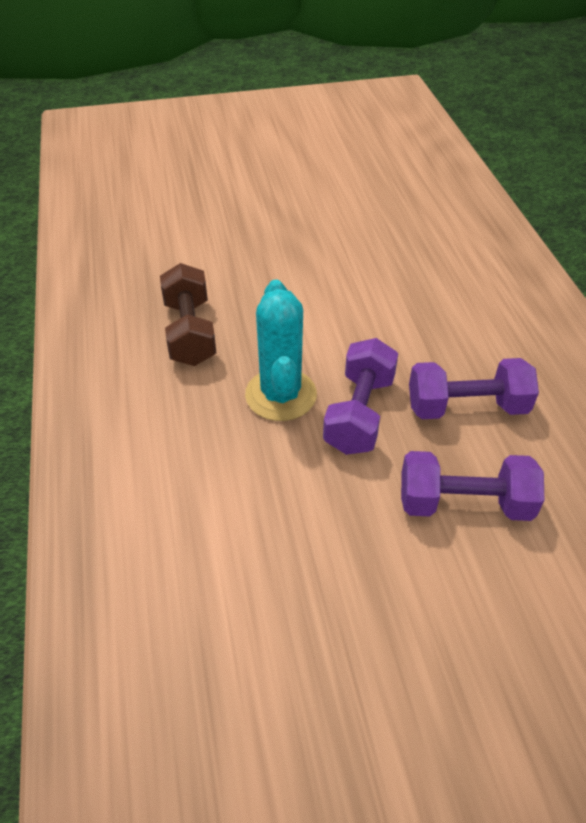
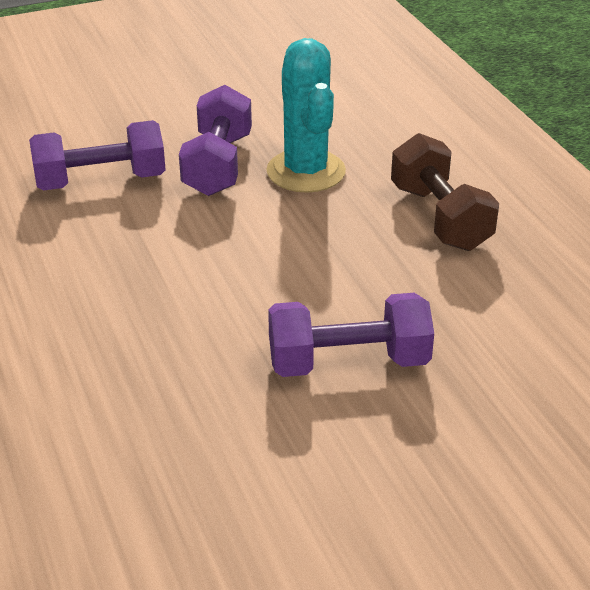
camera: 170 degrees right, 10 degrees down
purple dumbbell [401,451,544,521] -> purple dumbbell moved to [268,293,434,377]

